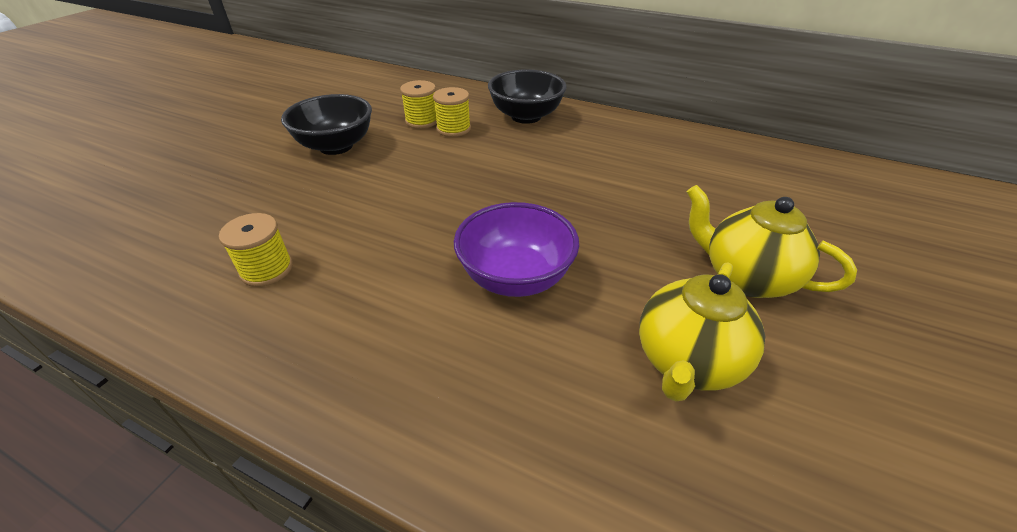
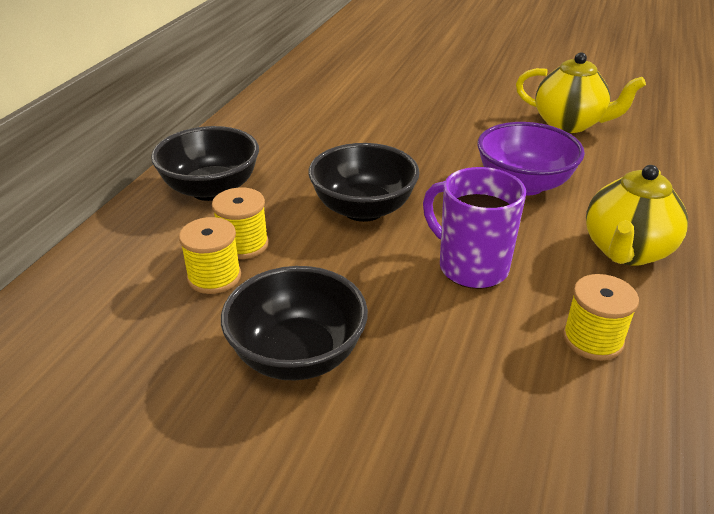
camera: 95 degrees left, 5 degrees down
yellow teapot [687,185,857,298] -> yellow teapot moved to [586,165,688,266]
none -> black bowl [308,143,420,222]
none -> purple mug [423,167,526,289]

